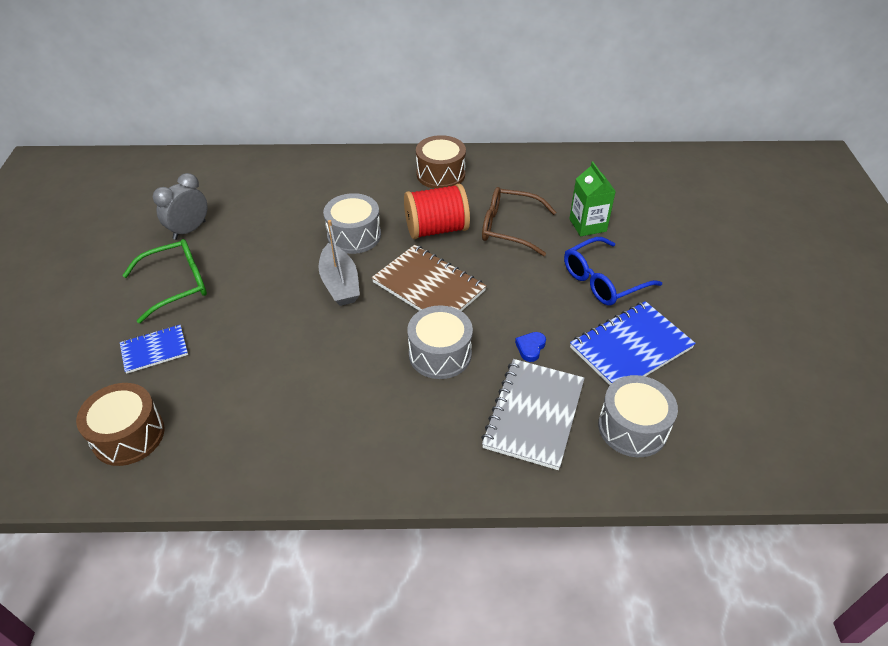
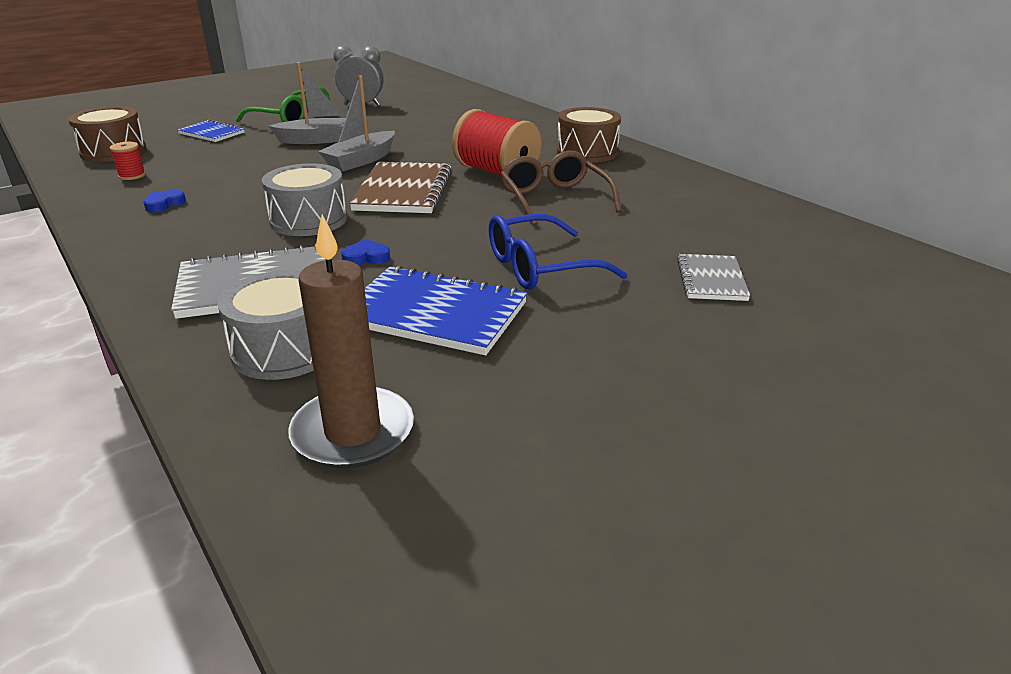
camera: 55 degrees right, 15 degrees down
grey drum [323,193,381,254] -> none
blue glasses [564,237,662,305] -> blue glasses turned 45 degrees counterclockwise [489,214,627,290]
green carton [569,161,616,236] -> none
none -> red spool [110,142,146,180]
none -> blue heart [143,190,186,212]
none -> grey boat [269,62,346,144]
none -> brown candle [288,215,414,469]
none -> grey notebook [677,254,750,301]

